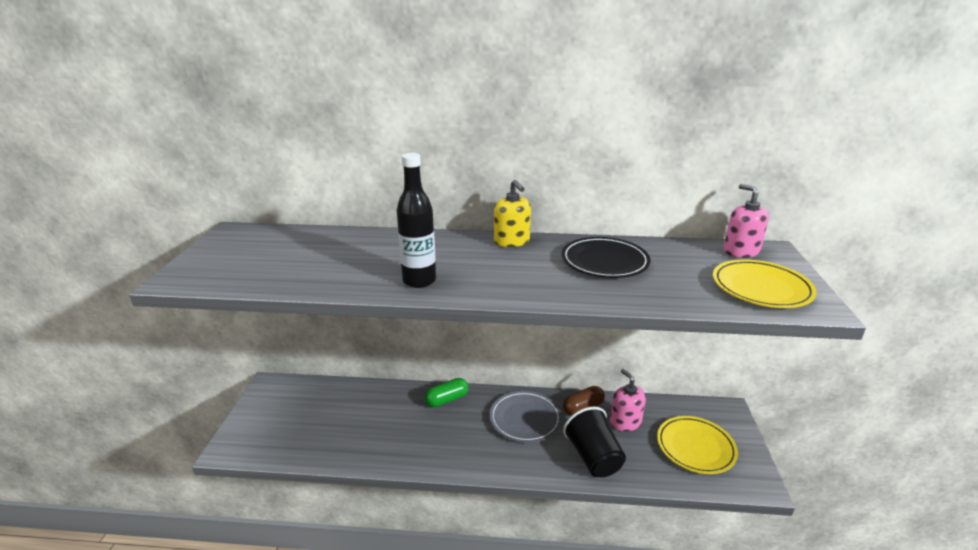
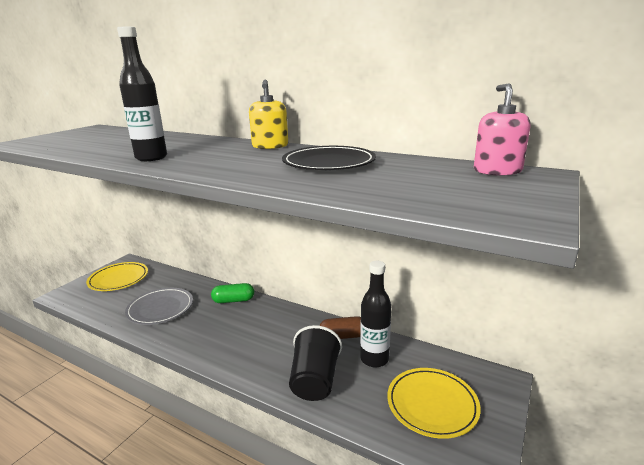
camera: 25 degrees right, 5 degrees down
grey plate [489,391,562,443] -> grey plate moved to [125,288,193,325]
pink soap dispenser [610,369,646,432] -> black bottle [360,261,391,367]
yellow plate [713,259,817,308] -> yellow plate moved to [86,262,148,291]

